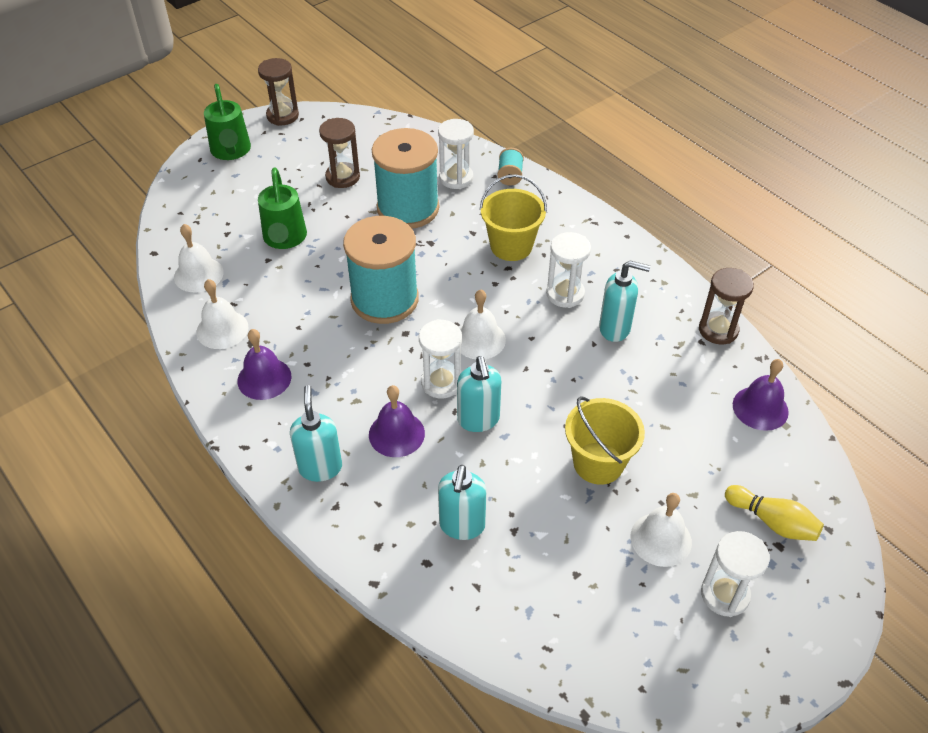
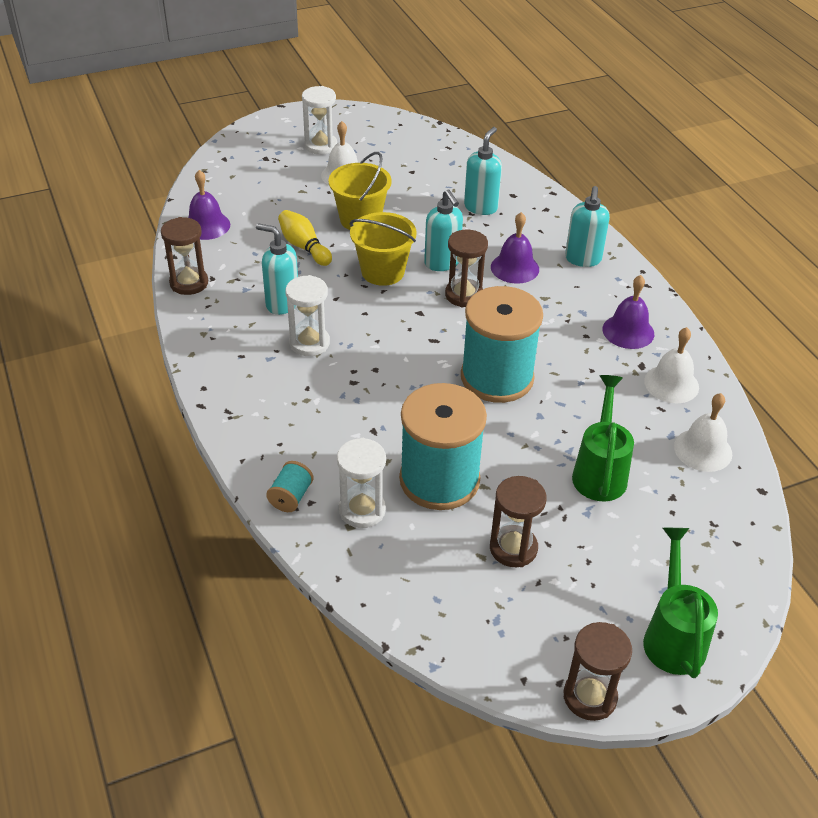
camera: 165 degrees left, 5 degrees down
white hourglass [419,319,462,398] -> brown hourglass [445,230,488,307]
turquoise soap dispenser [457,356,501,432] -> turquoise soap dispenser turned 150 degrees clockwise [424,189,463,271]
white bell [460,290,506,359] -> none
yellow bucket [479,174,547,261] -> yellow bucket moved to [350,212,417,286]
yellow bowling pin [725,485,824,541] -> yellow bowling pin moved to [278,210,332,266]

